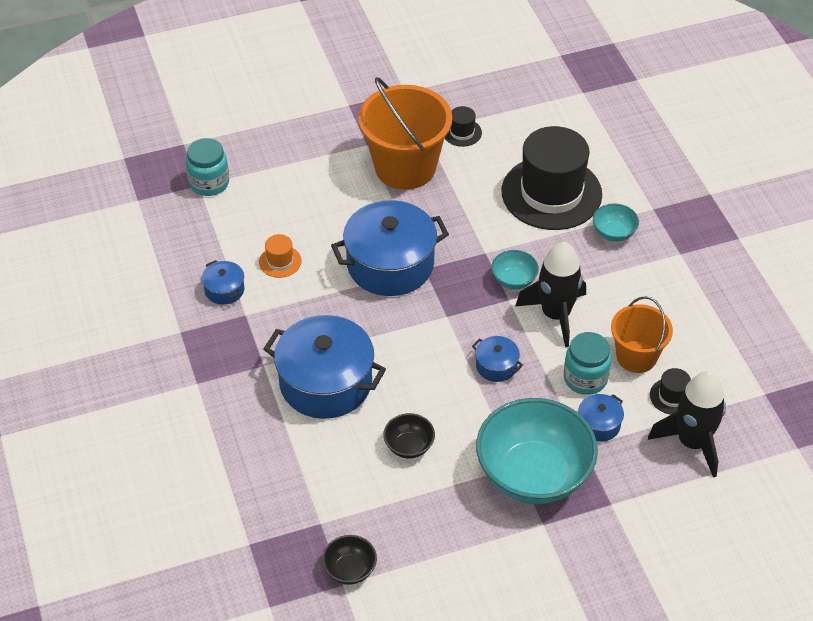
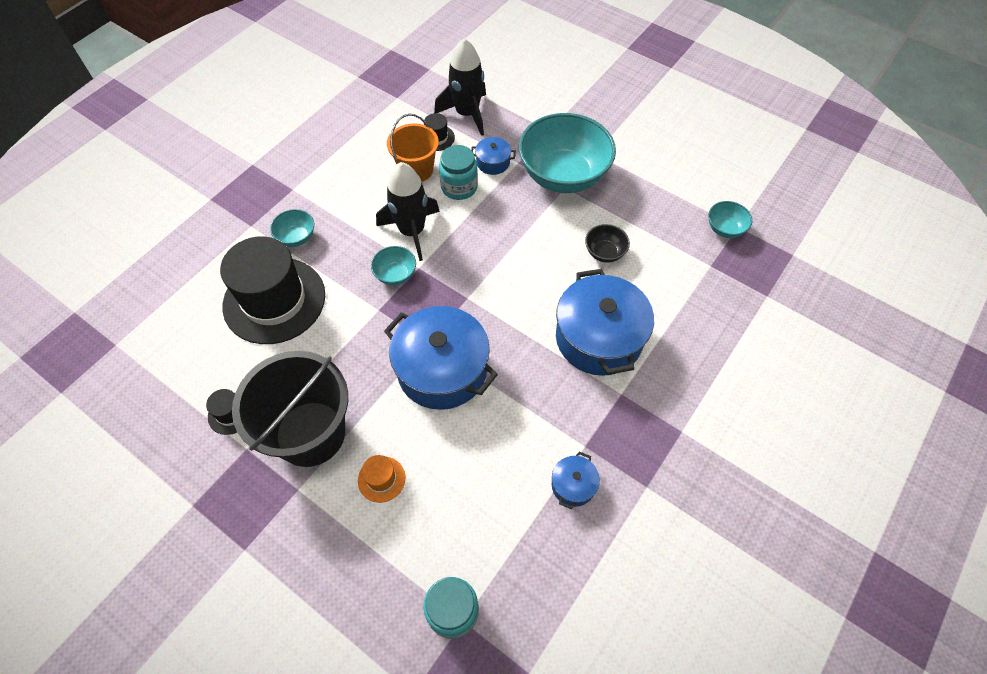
camera: 125 degrees left, 10 degrees up
orange hat [259,234,301,278] -> orange hat moved to [358,455,405,503]
black bowl [322,535,377,584] -> turquoise bowl [708,201,752,238]
orange bucket [358,77,452,190] -> black bucket [232,351,348,467]
blue pot [472,336,523,382] -> none

